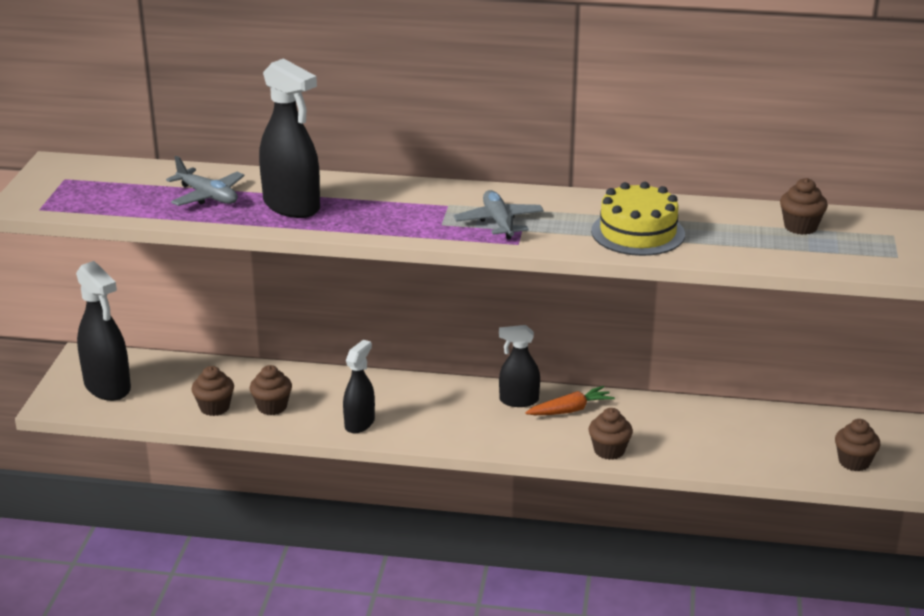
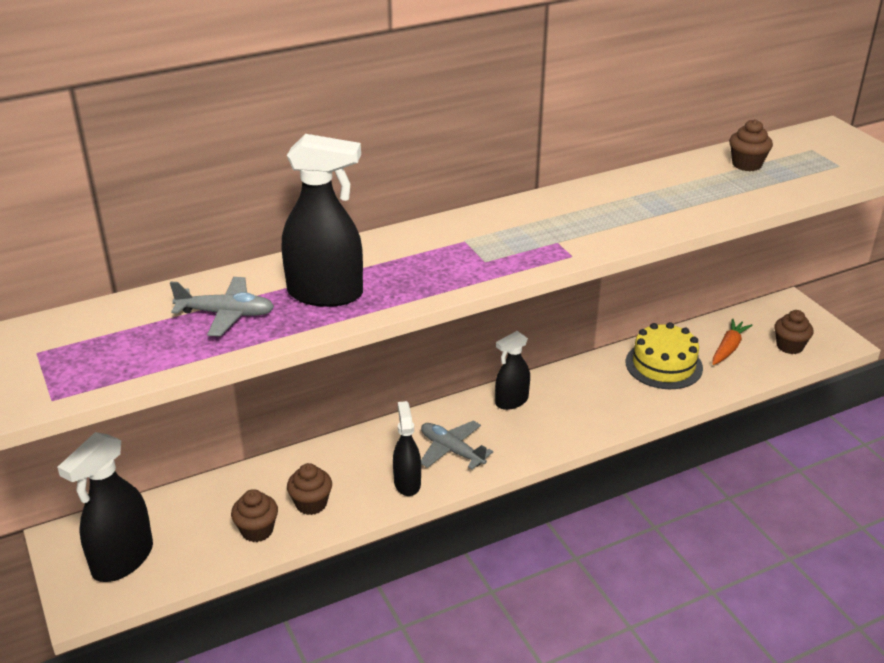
camera: 35 degrees left, 5 degrees up
black spray bottle [76,261,131,401] -> black spray bottle turned 105 degrees clockwise [57,432,153,582]
grey plane [454,190,544,239] -> grey plane moved to [421,421,493,469]
orange carrot [525,386,615,415] -> orange carrot moved to [713,318,753,365]
brown cupcake [589,408,633,460] -> none
yellow cake [591,182,685,256] -> yellow cake moved to [626,322,703,389]

